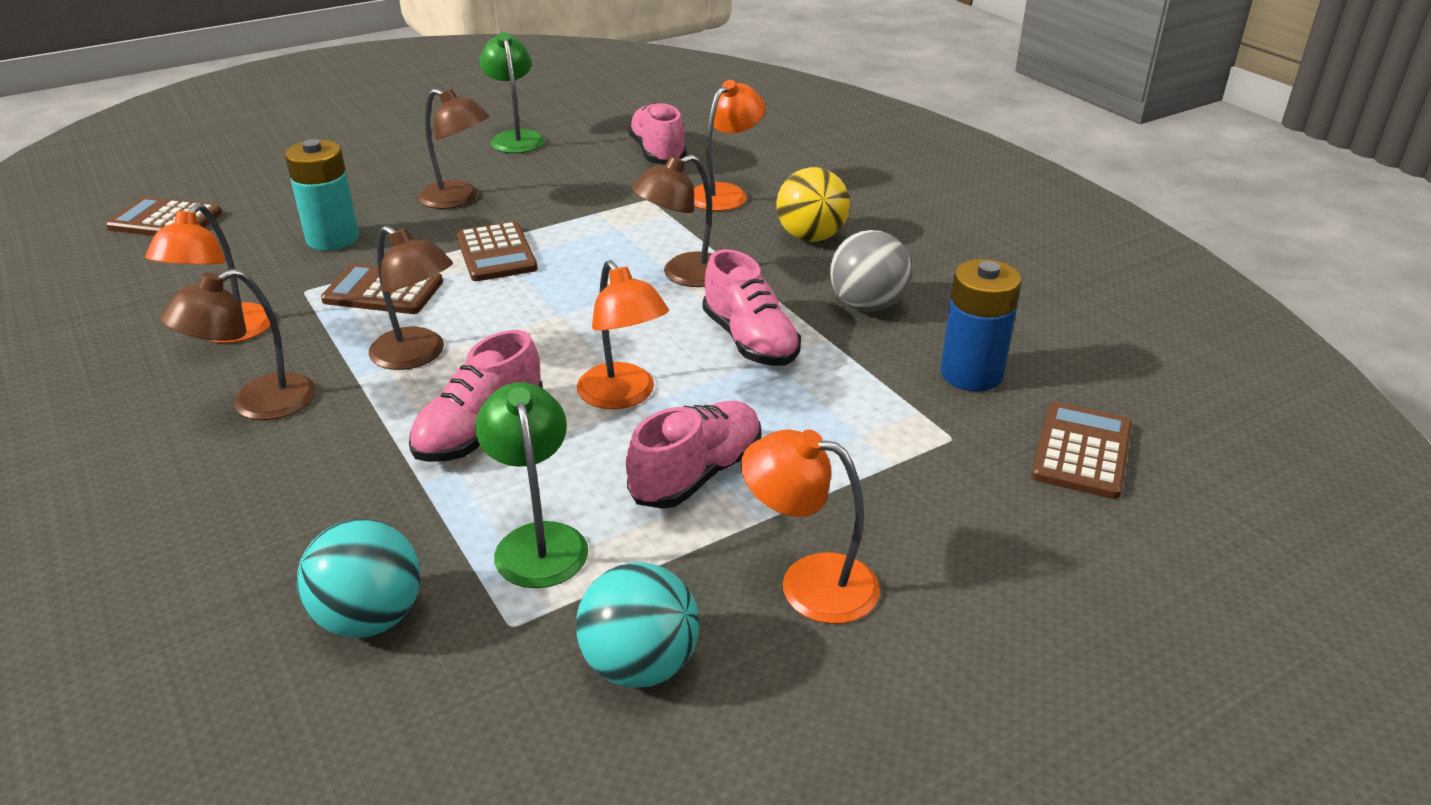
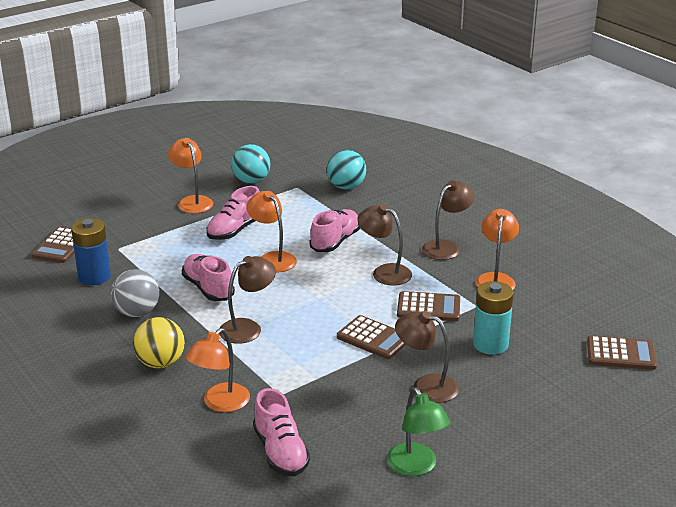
camera: 175 degrees right, 5 degrees down
brown calculator [456,222,538,281] -> brown calculator turned 150 degrees clockwise [337,315,406,359]
green lamp [475,382,588,588] -> none
orange lamp [741,430,880,624] -> orange lamp turned 135 degrees counterclockwise [168,138,213,213]

